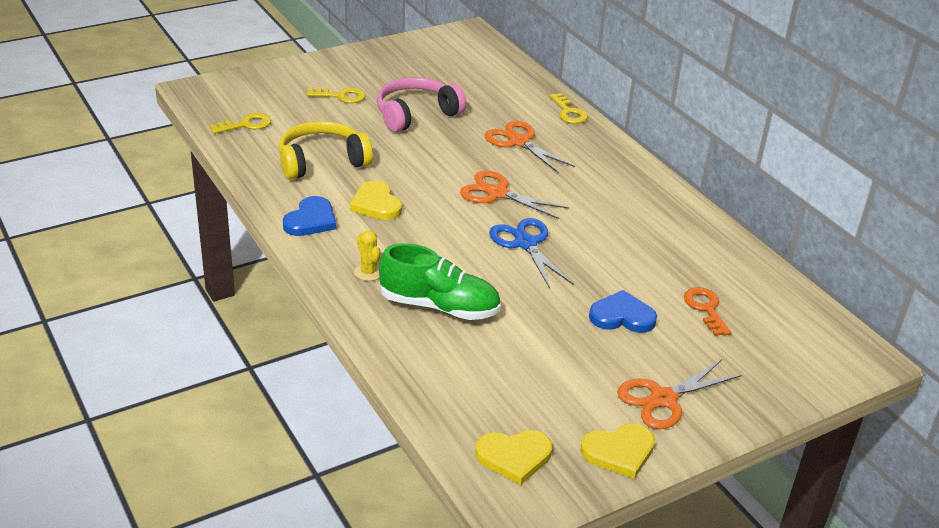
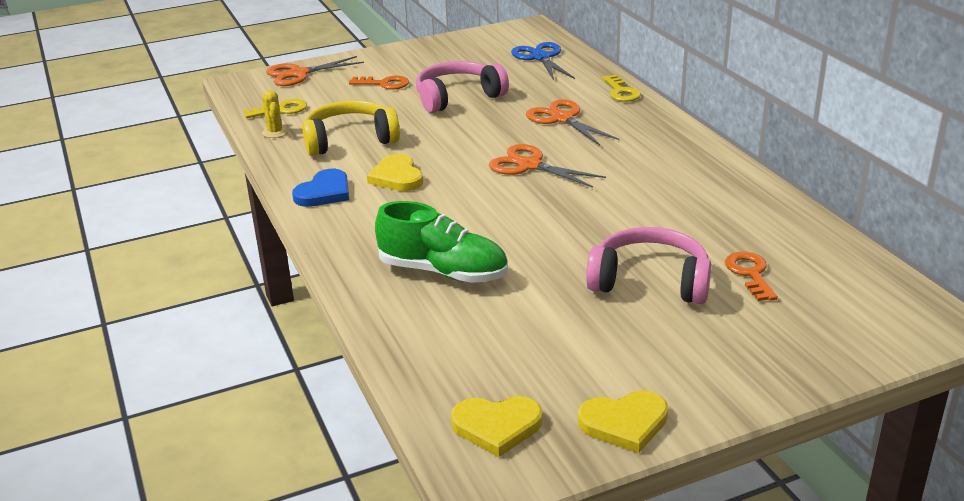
camera: 10 degrees right, 5 degrees down
yellow key [307,88,366,103] -> orange key [349,76,409,89]
yellow cactus [354,231,380,281] -> yellow cactus moved to [262,90,289,138]
blue scissors [489,218,573,289] -> blue scissors moved to [511,42,575,80]
blue heart [589,290,657,333] -> pink headphones [586,227,711,304]
orange scissors [617,360,742,429] -> orange scissors moved to [266,56,364,86]

